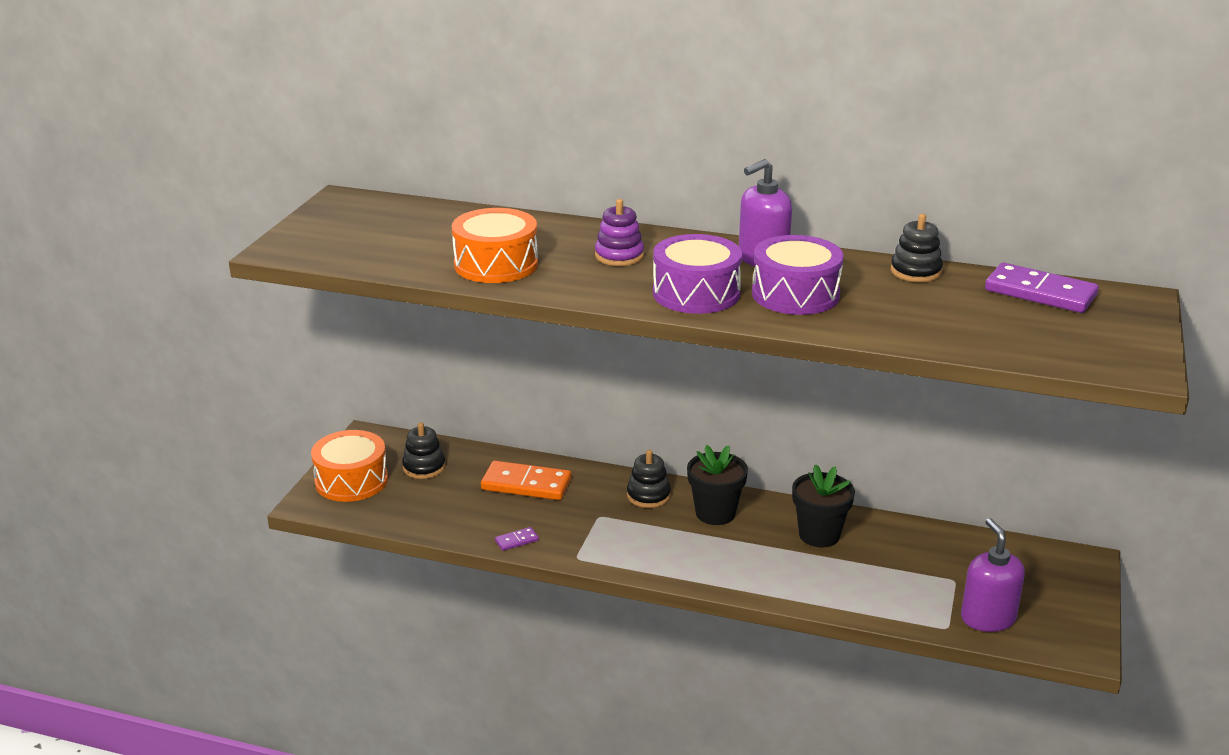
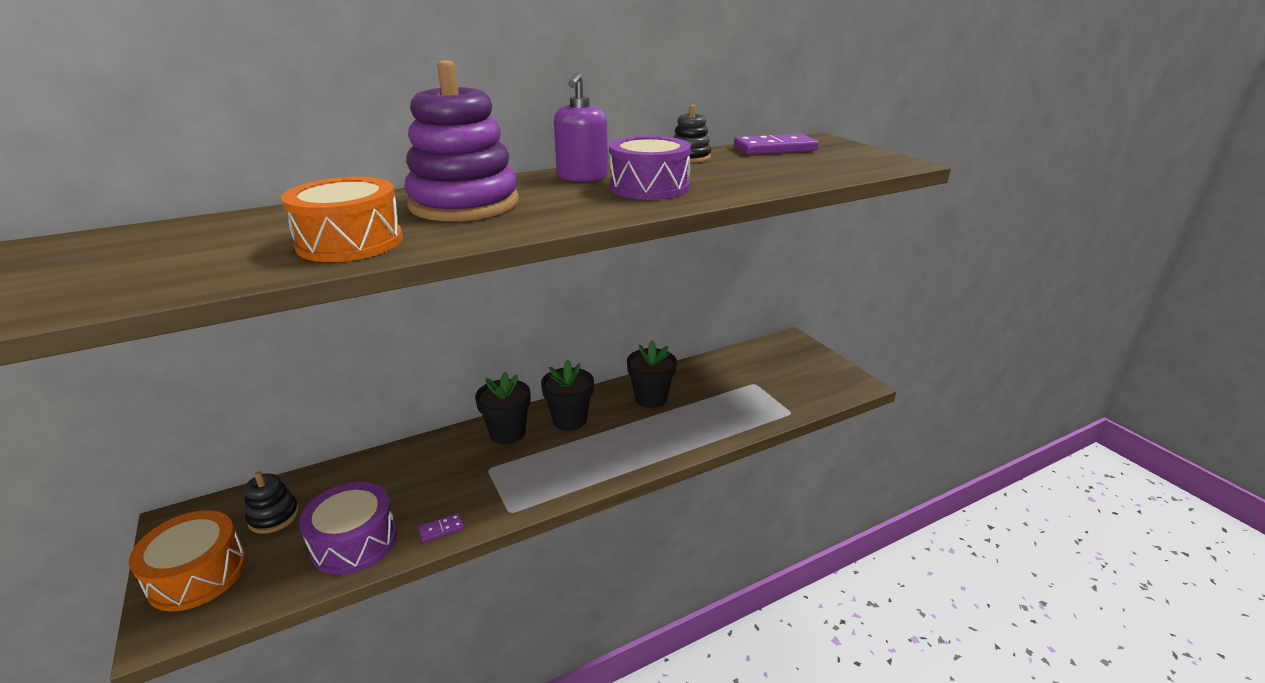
camera: 45 degrees left, 0 degrees up
orange domino [481,461,571,500] -> none
purple domino [495,527,539,551] -> purple domino turned 45 degrees clockwise [418,513,464,543]
purple stacking toy [595,199,644,266] -> purple stacking toy [404,60,519,221], size x2.10
black stacking toy [627,450,671,508] -> black flower pot [475,372,530,444]
purple drum [653,234,742,314] -> purple drum moved to [299,482,397,575]
purple soap dispenser [961,518,1025,632] -> none

